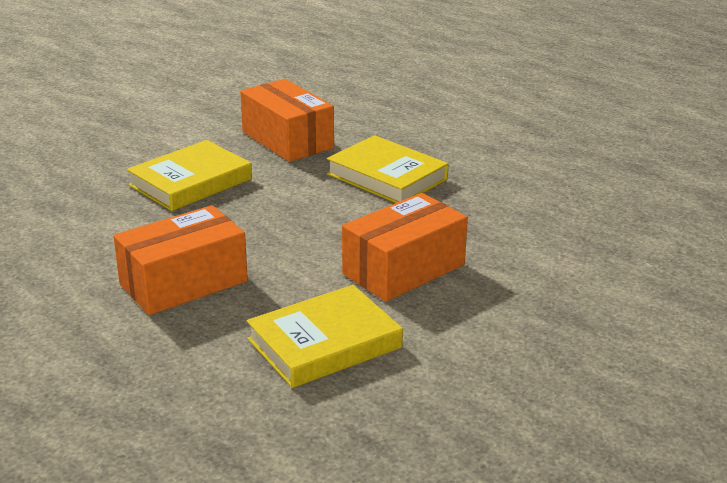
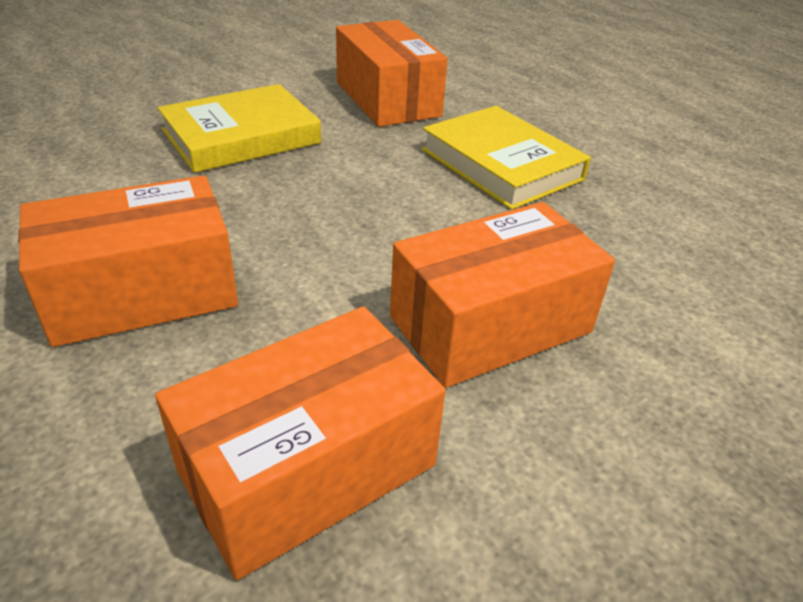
camera: 10 degrees right, 10 degrees up
yellow book [246,285,403,388] -> orange box [155,306,446,580]

